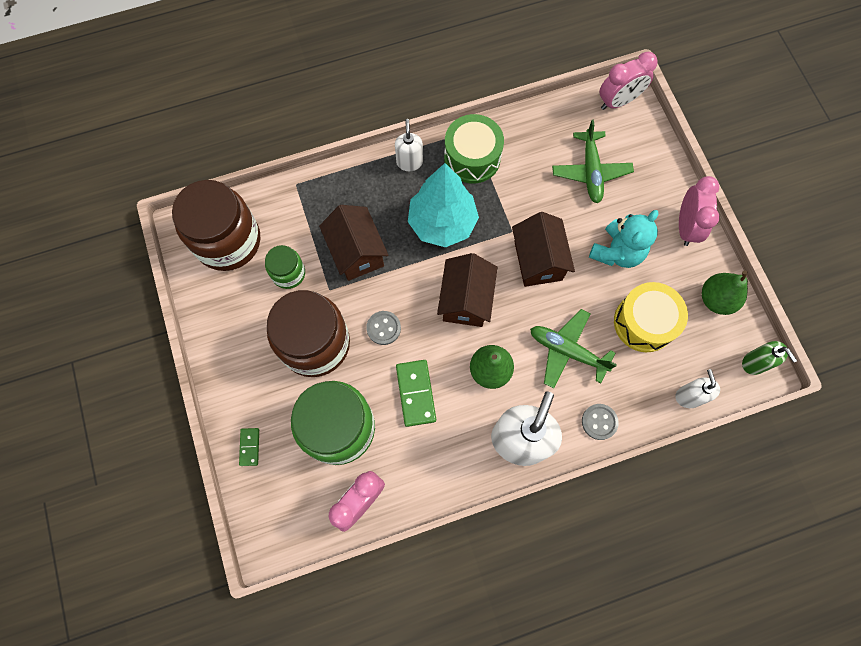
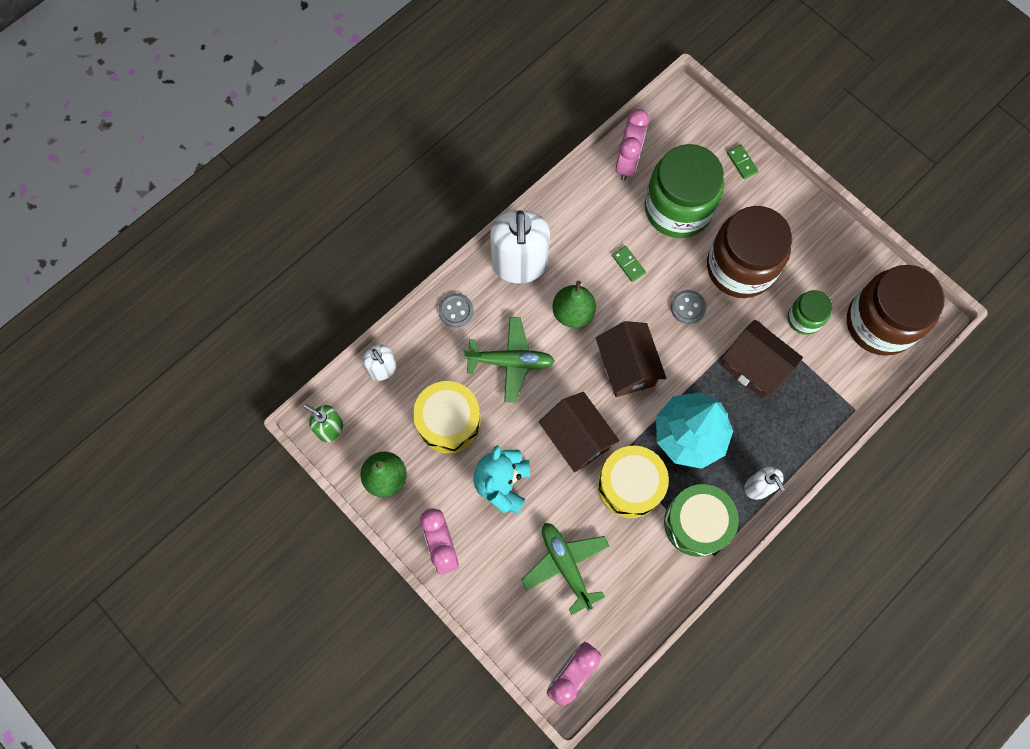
camera: 155 degrees right, 0 degrees up
green domino [396,360,436,427] -> green domino [612,246,646,282], size x0.57
none -> yellow drum [598,446,669,518]

